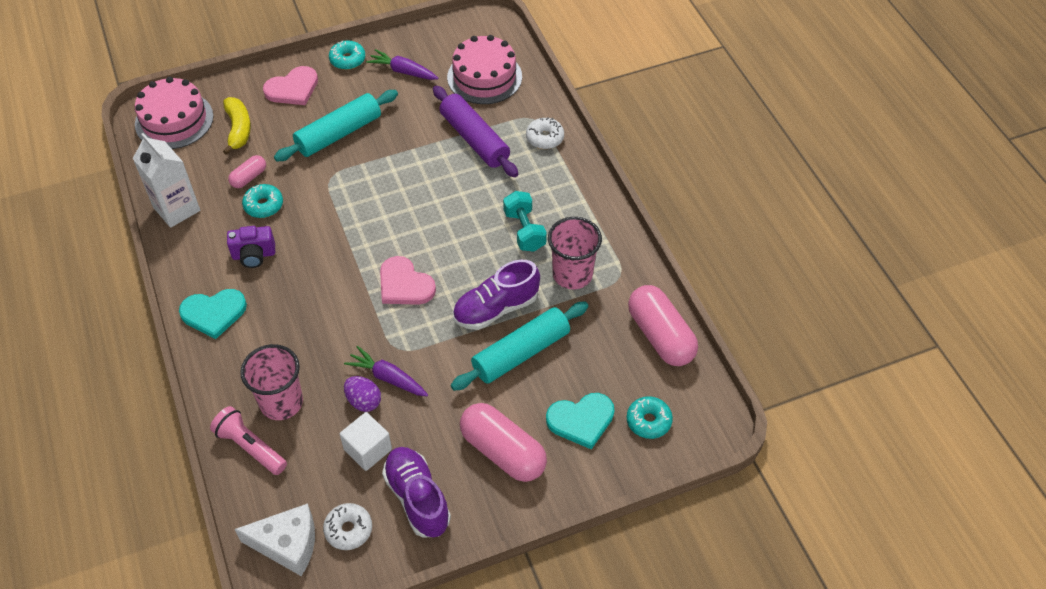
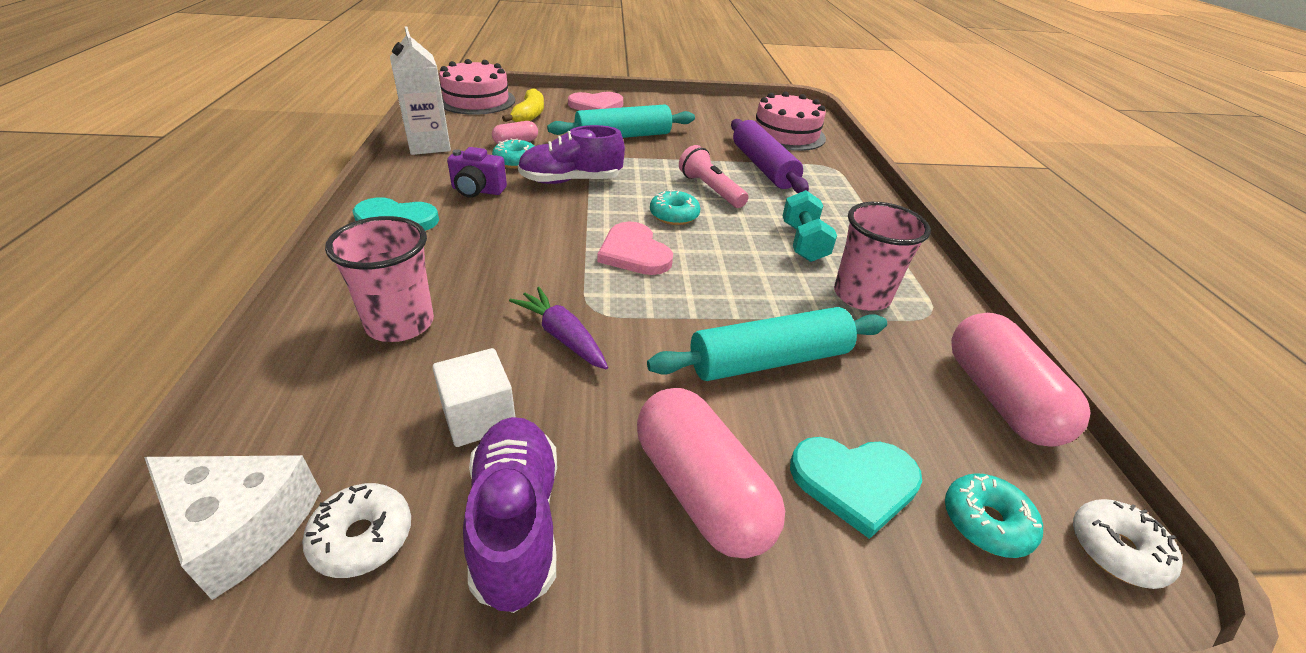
camera: 15 degrees right, 15 degrees down
pink flashlight [210,406,287,475] -> pink flashlight moved to [679,145,748,208]
turquoise donut [329,40,365,70] -> turquoise donut moved to [650,190,700,225]
purple egg [344,376,381,412] -> none
purple carrot [366,49,439,80] -> none
purple shoe [453,260,540,330] -> purple shoe moved to [518,125,625,184]
white donut [526,117,564,149] -> white donut moved to [1073,499,1183,589]

